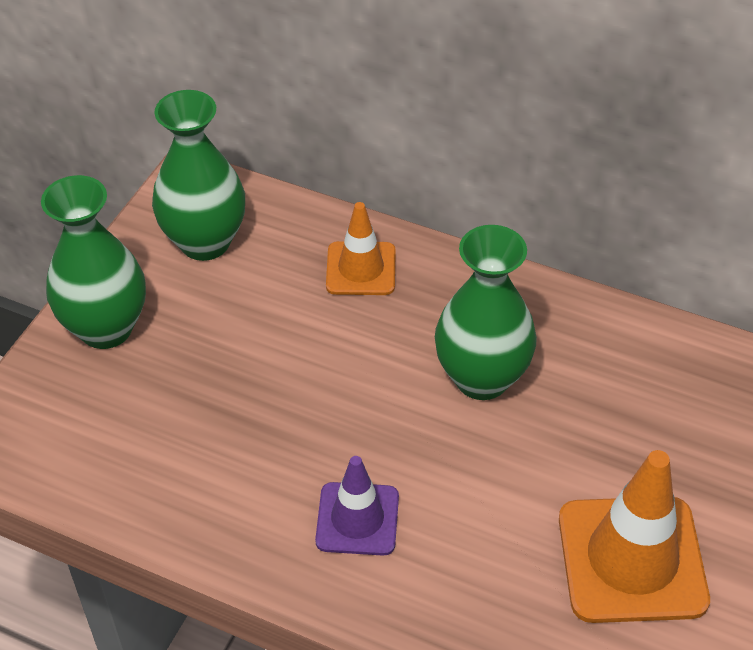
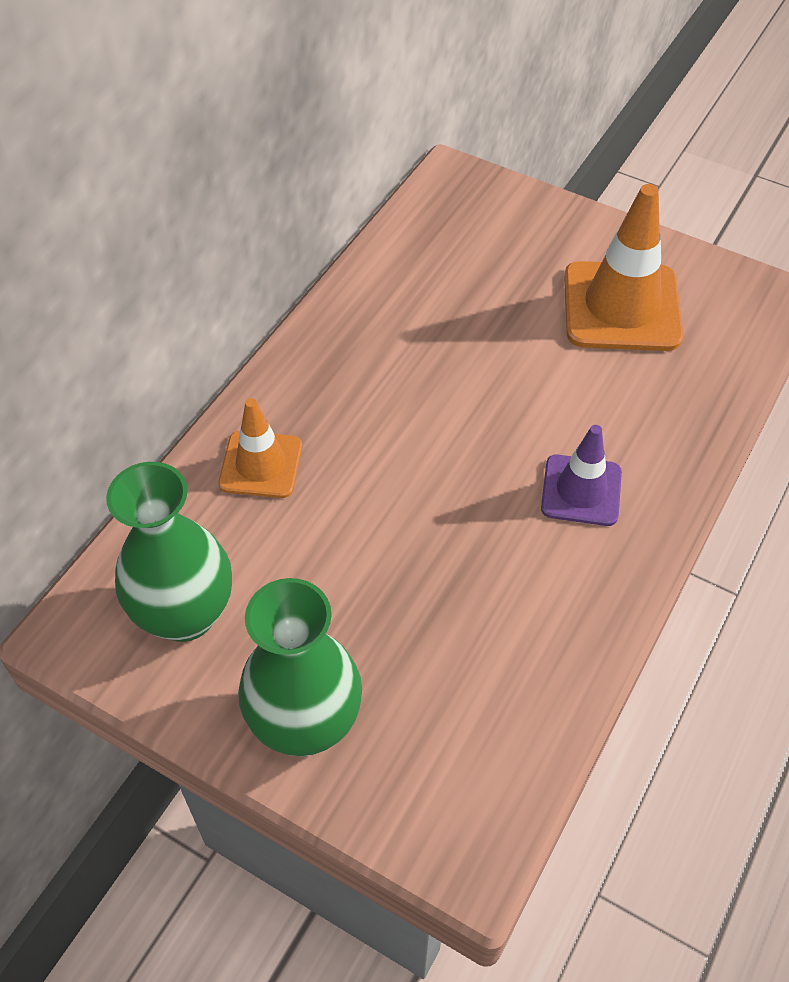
camera: 85 degrees left, 5 degrees up
green vase [435,225,537,400] -> none

